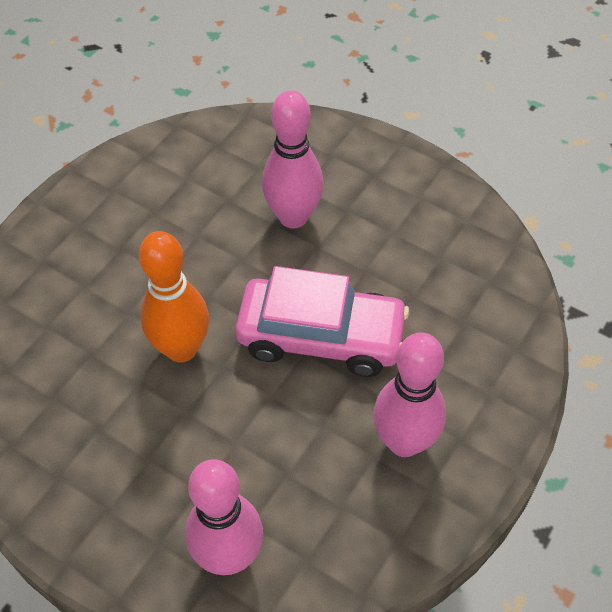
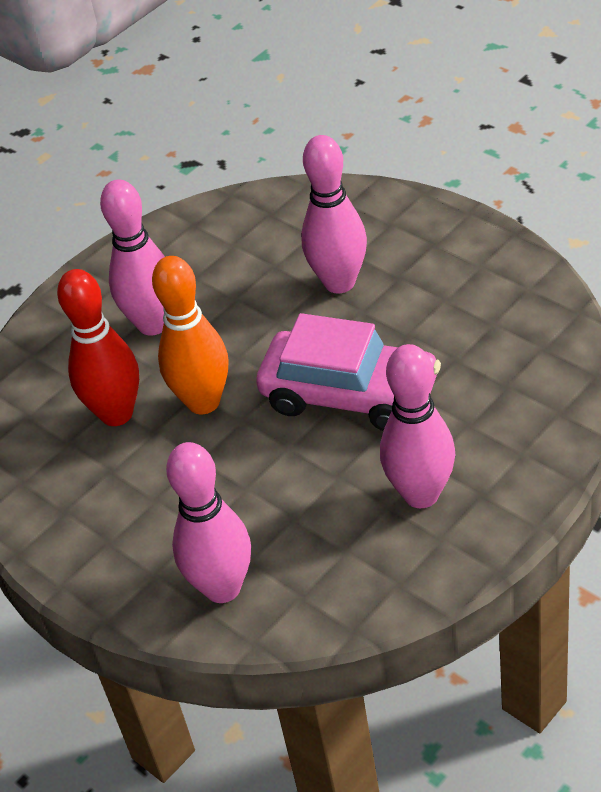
camera: 15 degrees right, 10 degrees down
none -> red bowling pin [57,269,139,426]
none -> pink bowling pin [100,179,165,336]

